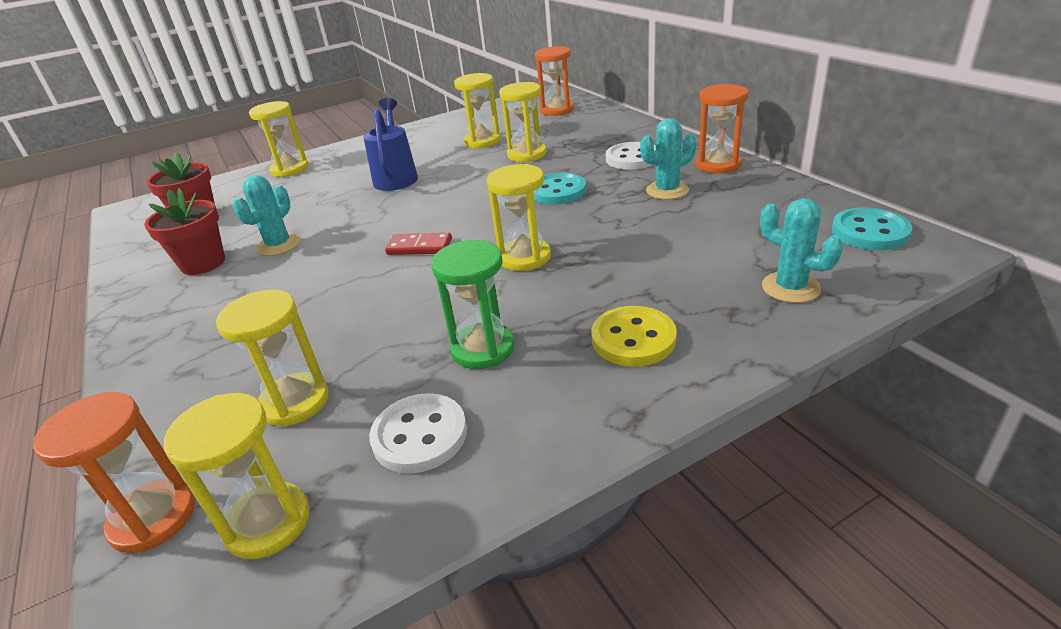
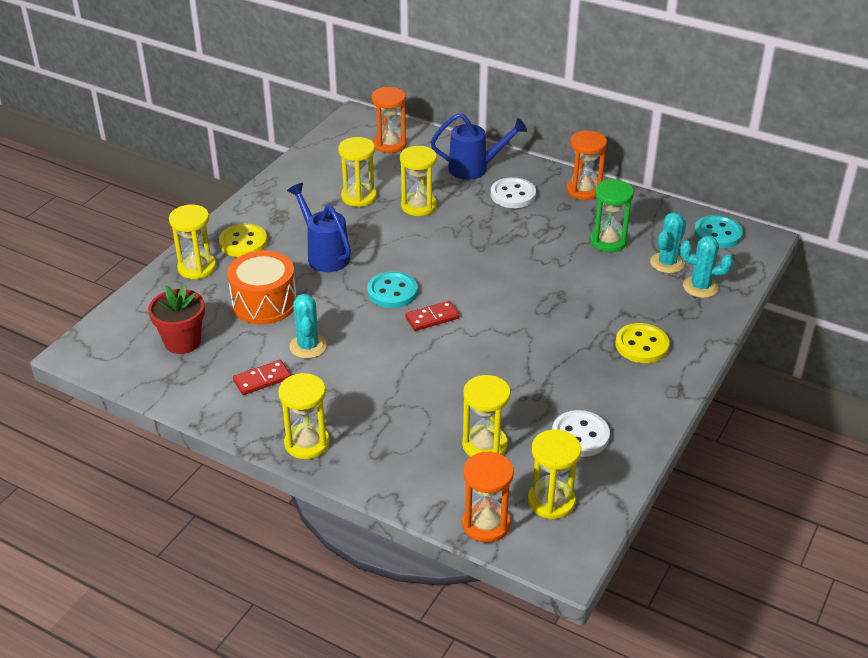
camera: 35 degrees left, 5 degrees up
red flower pot [144,188,225,275] -> red domino [233,360,291,395]
green hourglass [431,240,515,369] -> green hourglass moved to [590,179,634,252]
yellow hourglass [487,164,551,271] -> yellow hourglass moved to [278,373,330,459]
turquoise button [535,172,586,204] -> turquoise button moved to [367,271,417,308]
turquoise cactus [640,118,696,200] -> turquoise cactus moved to [650,212,687,273]
none -> yellow button [219,224,267,257]
none -> orange drum [227,250,297,324]
none -> blue watering can [431,113,527,180]

